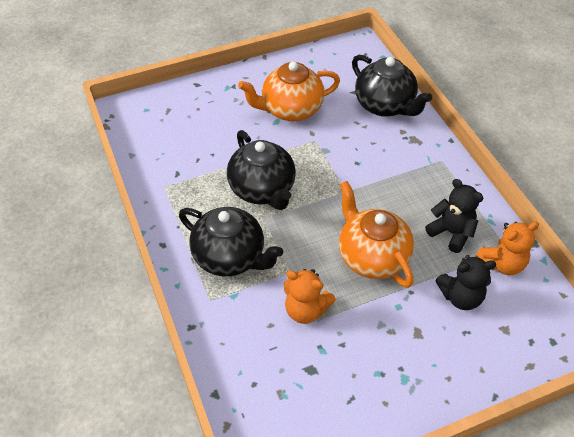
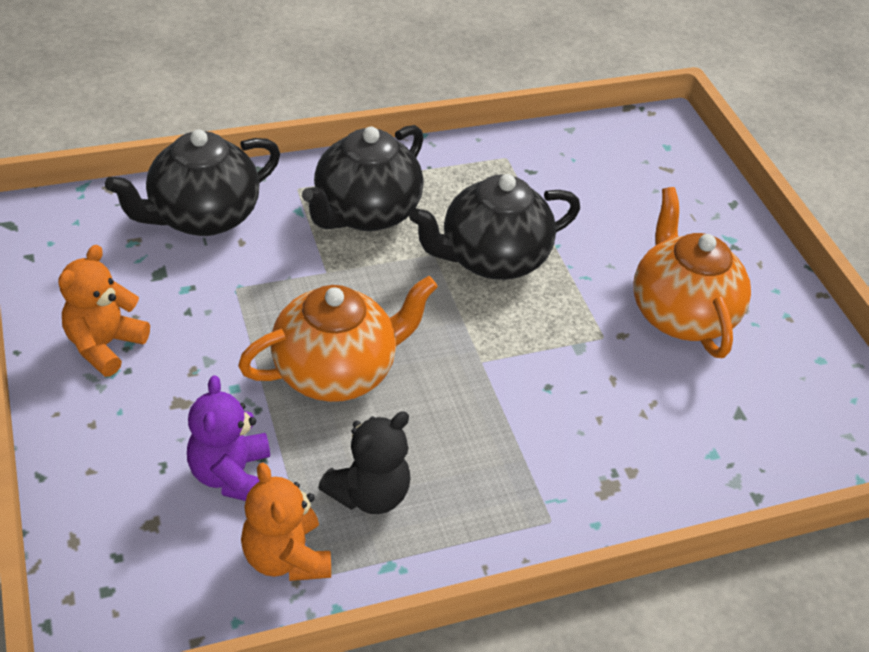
camera: 90 degrees right, 5 degrees down
orange teddy bear [284,269,336,324] -> orange teddy bear moved to [58,245,150,377]
black teapot [352,55,432,117] -> black teapot moved to [105,129,280,236]
black teddy bear [435,255,496,310] -> purple teddy bear [187,375,270,501]

